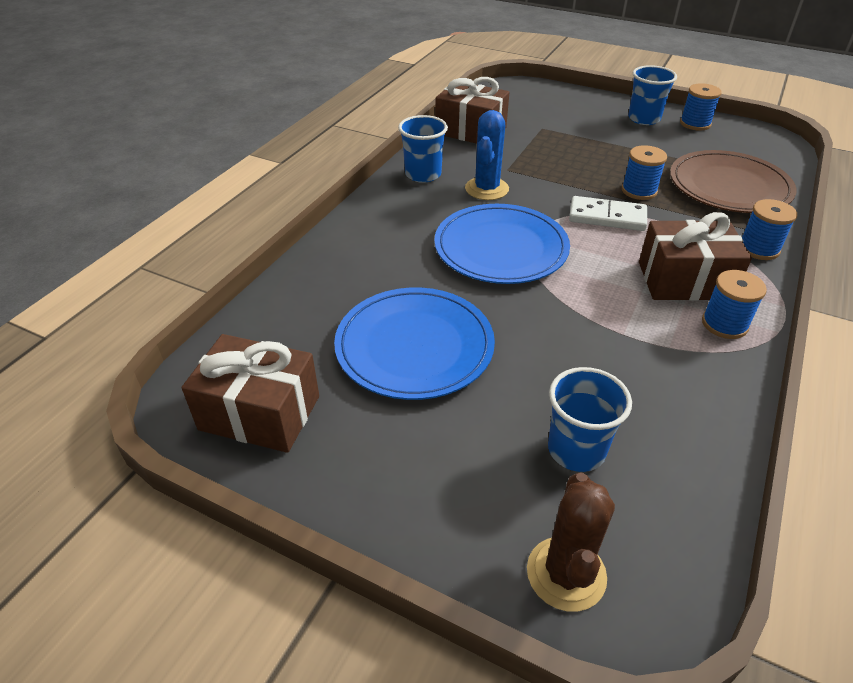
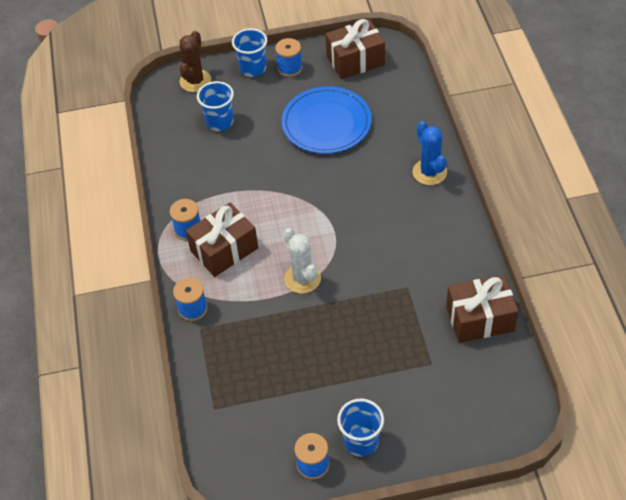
camera: 145 degrees right, 10 degrees up
blue cup [398,115,448,183] -> blue cup moved to [232,28,267,77]
blue plate [434,204,570,284] -> none
blue cactus [465,110,509,200] -> blue cactus moved to [413,121,447,185]
brown cactus [527,473,615,612] -> brown cactus turned 45 degrees clockwise [179,31,211,92]
white domino [569,196,647,231] -> white cactus [283,228,321,294]
blue spool [622,145,667,200] -> blue spool moved to [275,38,303,77]
brown plate [670,150,796,213] -> none

